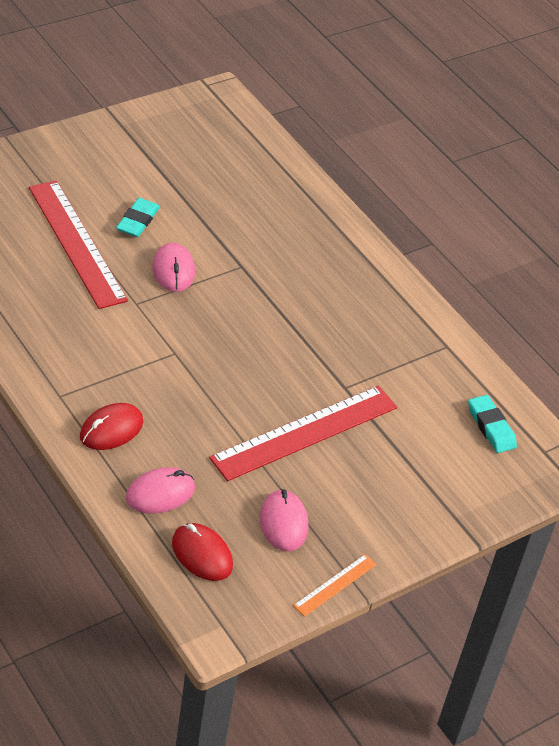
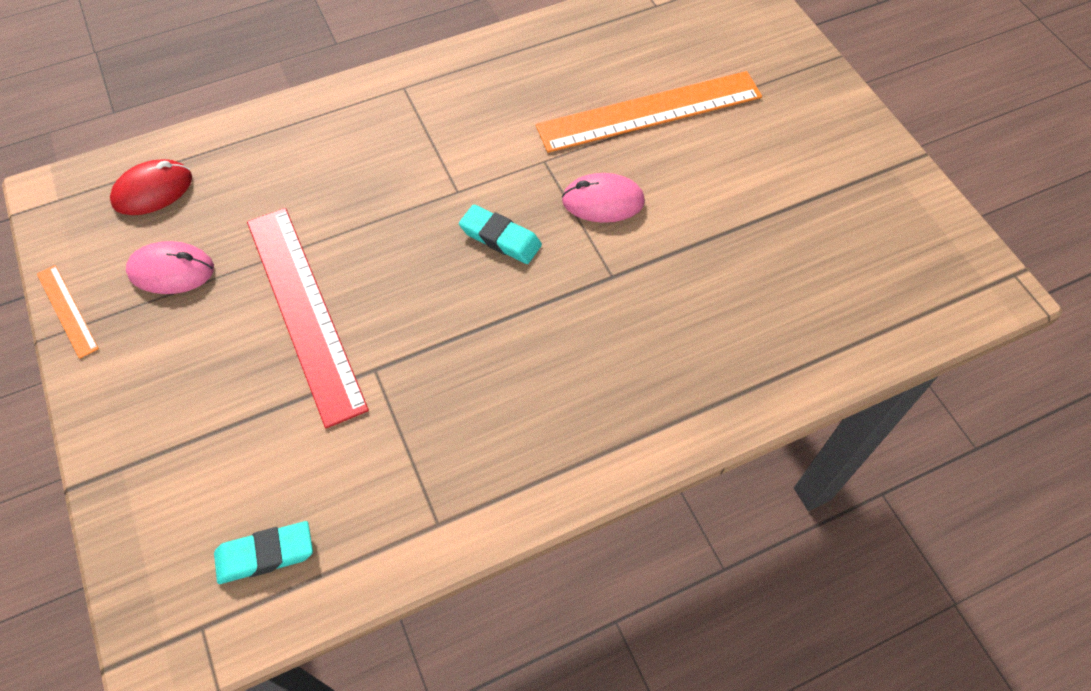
camera: 105 degrees right, 15 degrees up
red ruler [29,180,128,309] -> orange ruler [536,71,762,153]
red mouse [80,403,143,450] -> none
turquoise eraser [116,198,160,237] -> turquoise eraser moved to [459,204,542,264]
pink mouse [126,467,195,514] -> none

